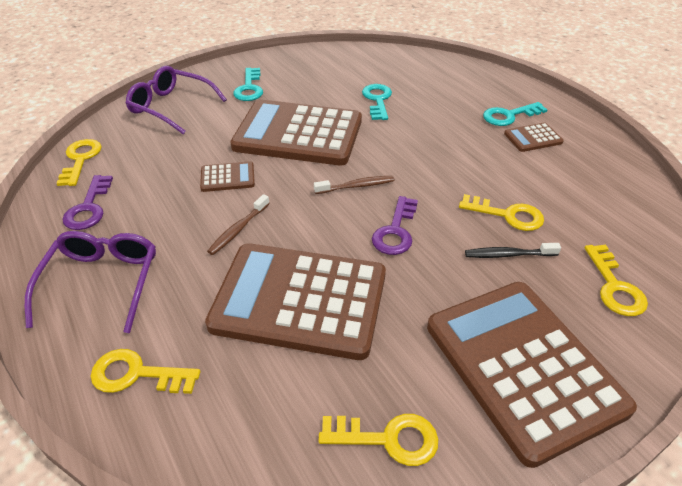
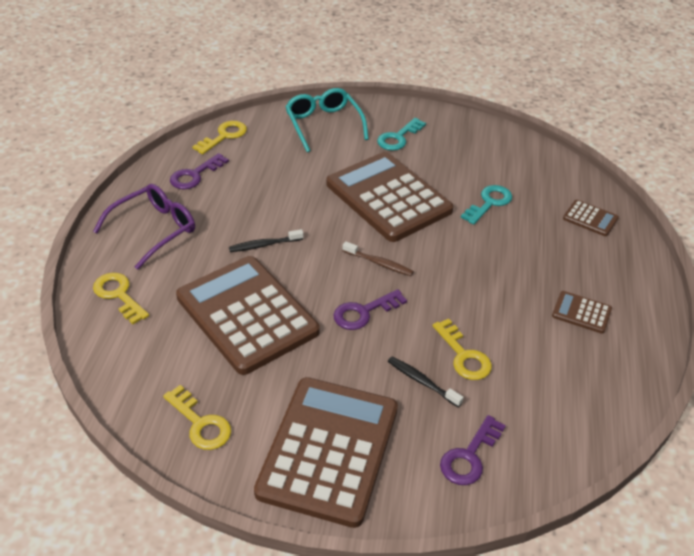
camera: 40 degrees right, 0 degrees up
purple glasses [126,66,227,135] -> turquoise glasses [285,88,369,153]
brown calculator [200,161,255,192] -> brown calculator moved to [563,200,619,236]
brown toothbrush [207,194,270,255] -> black toothbrush [229,229,304,252]
turquoise key [483,102,548,126] -> none
yellow key [584,245,648,316] -> purple key [440,415,506,485]

